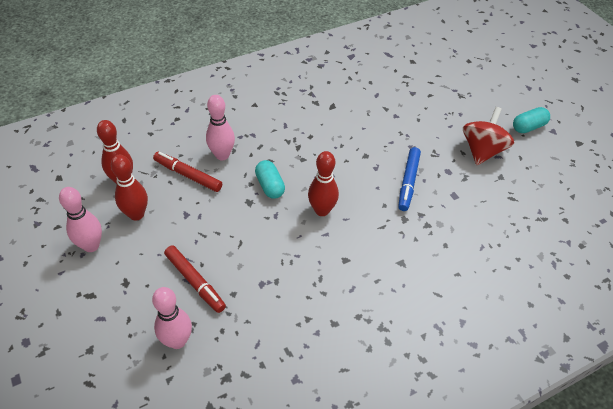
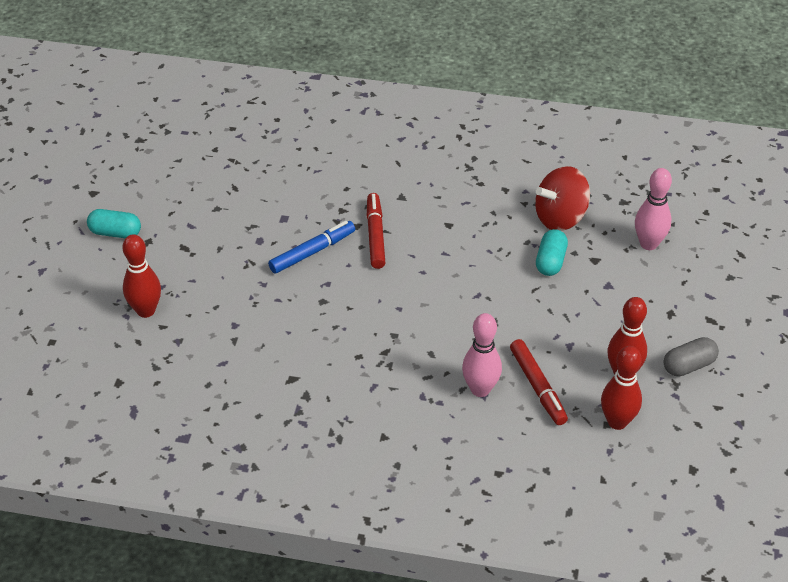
camera: 140 degrees left, 5 degrees down
pink bowling pin [59,187,102,252] -> grey capsule [664,337,719,376]
red marker [164,245,226,313] -> red marker moved to [367,193,385,269]
turquoise capsule [255,160,285,199] -> turquoise capsule moved to [536,229,568,276]
red bowling pin [308,151,339,216] -> red bowling pin moved to [122,234,161,318]
red spinning top [463,107,514,165] -> red spinning top moved to [535,166,590,231]

